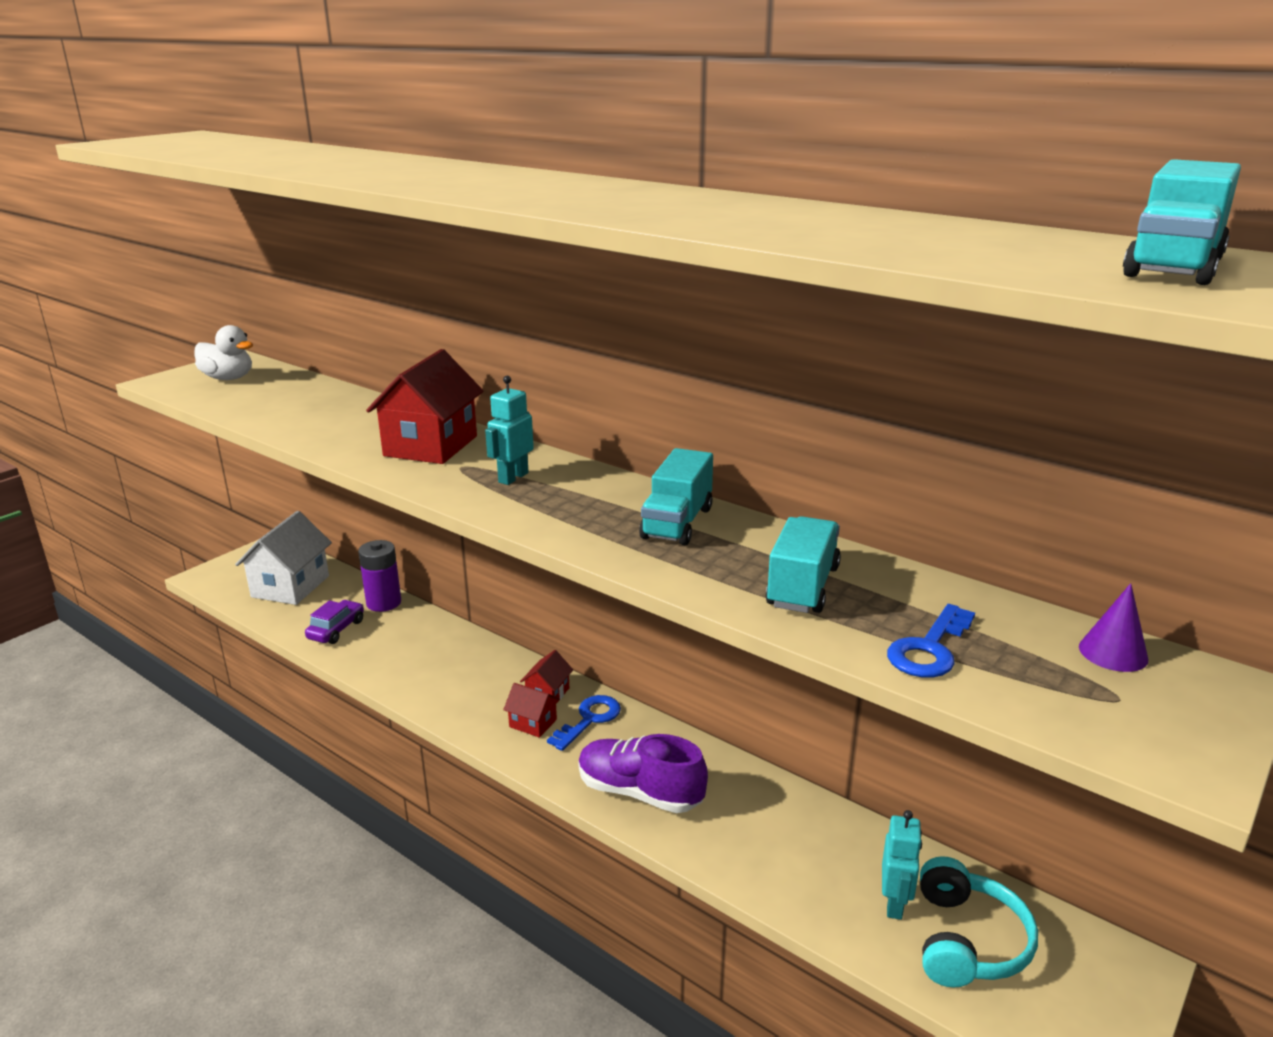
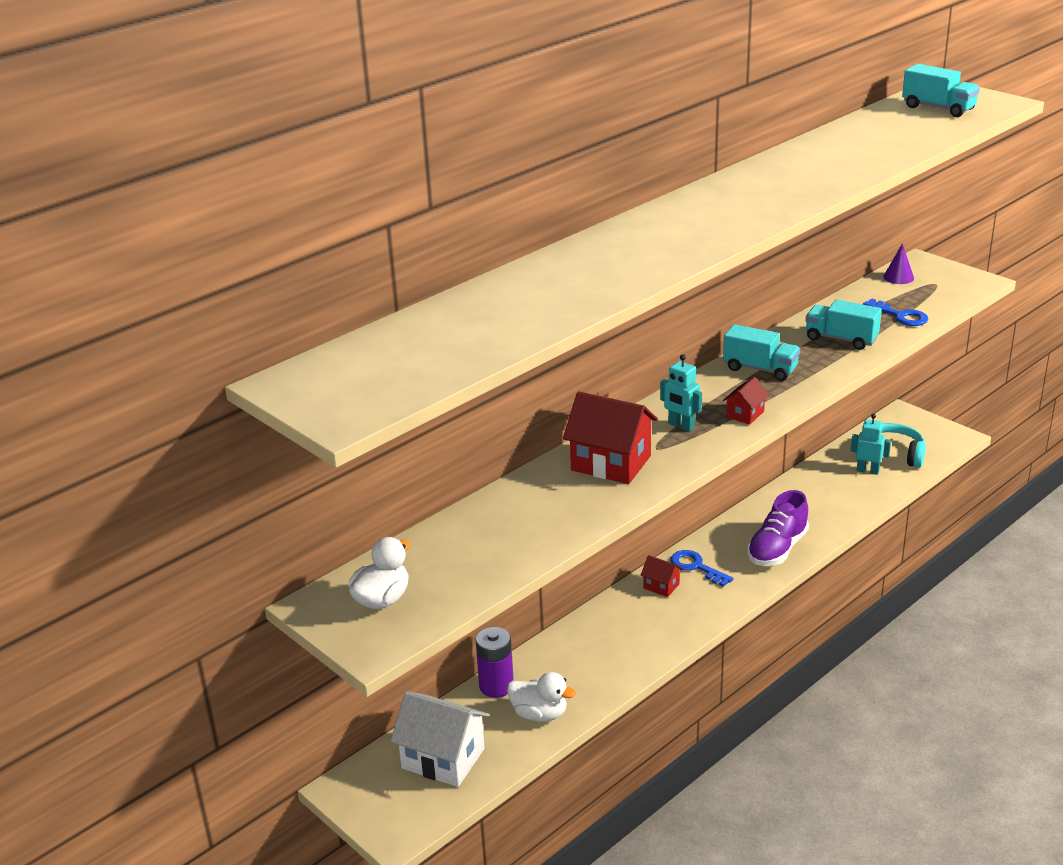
camera: 80 degrees left, 5 degrees up
purple car [305,600,364,644] -> white duck [507,672,576,722]
red house [503,683,560,738] -> red house moved to [723,377,769,425]

